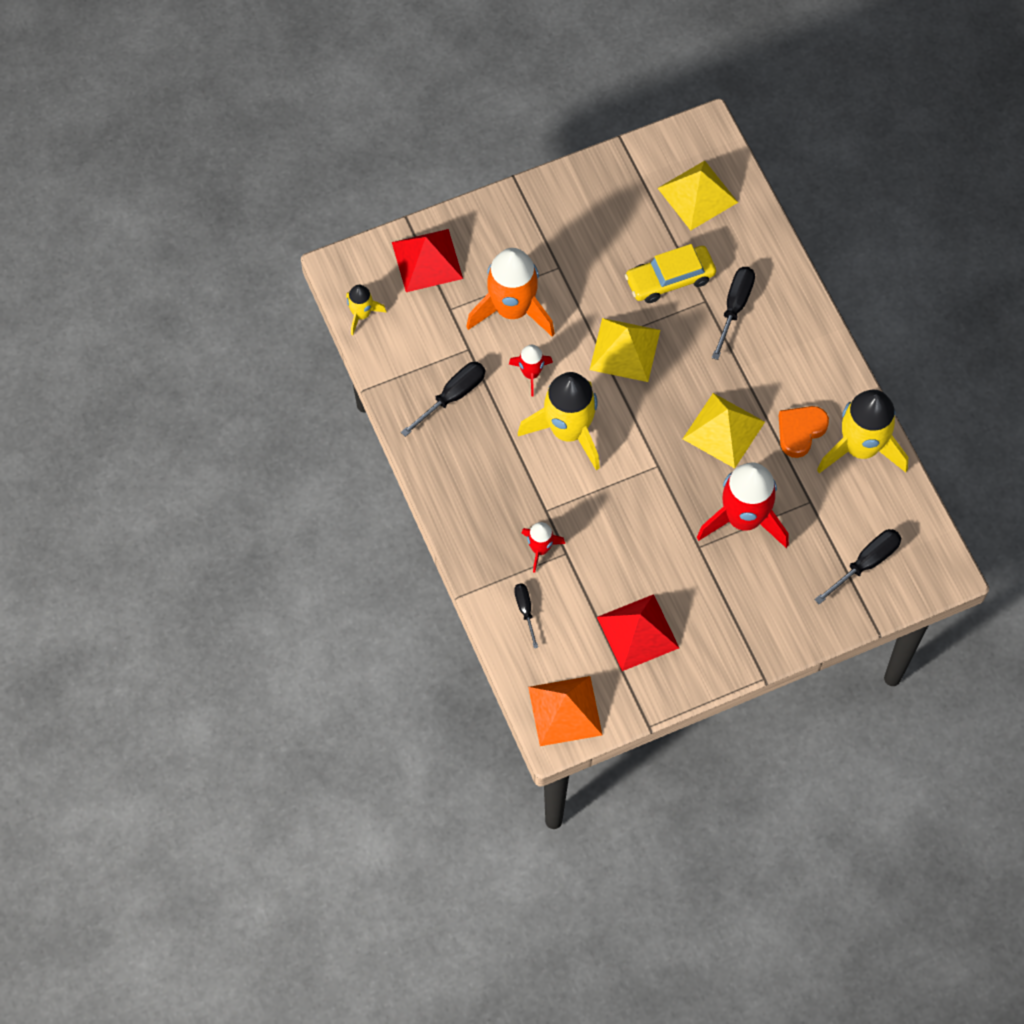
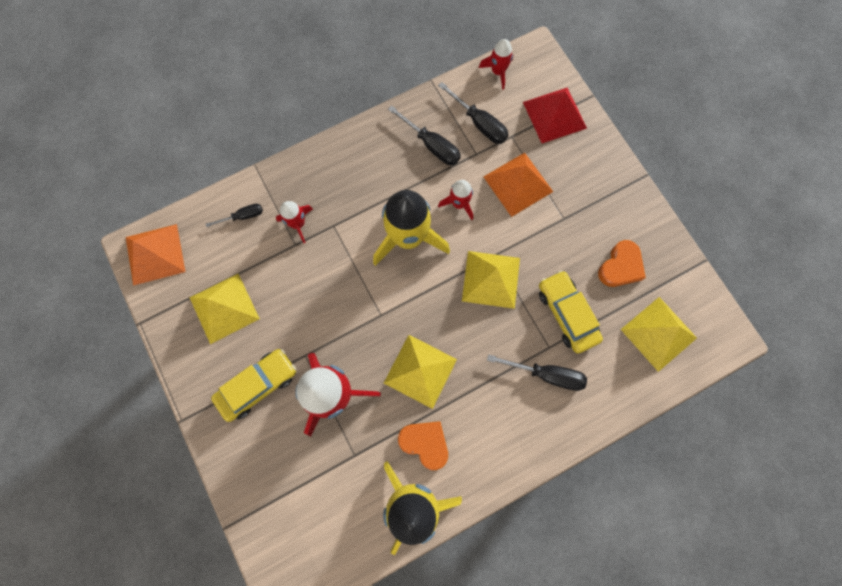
camera: 85 degrees right, 10 degrees up
yellow rocket [346,285,386,335] -> red rocket [479,39,513,90]
orange rocket [466,248,555,337] -> orange pyramid [484,153,553,217]
red pyramid [597,594,679,671] -> yellow pyramid [190,274,260,344]
black screwdriver [814,529,902,604] -> black screwdriver moved to [438,82,508,144]
none -> yellow car [211,349,296,422]
none -> orange heart [598,240,646,287]

